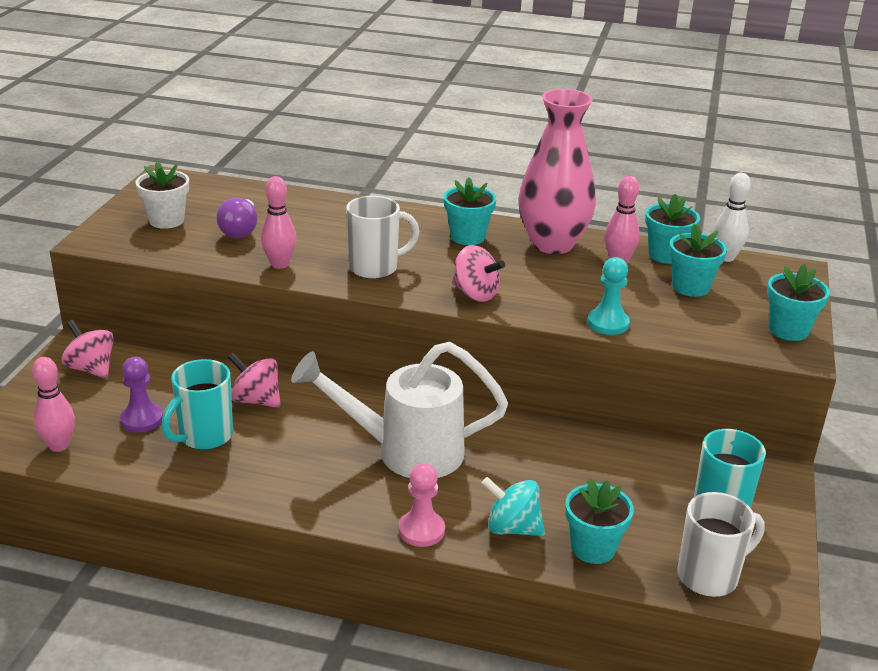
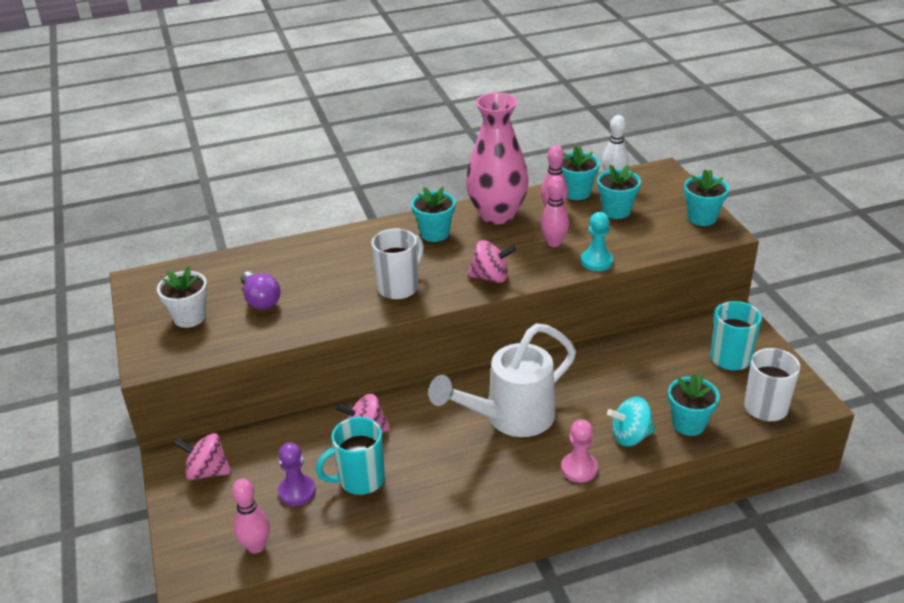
camera: 30 degrees left, 5 degrees up
turquoise mug [162,359,233,450] -> turquoise mug turned 60 degrees clockwise [316,417,385,495]
pink bowling pin [261,176,297,269] -> pink bowling pin moved to [540,175,569,247]

